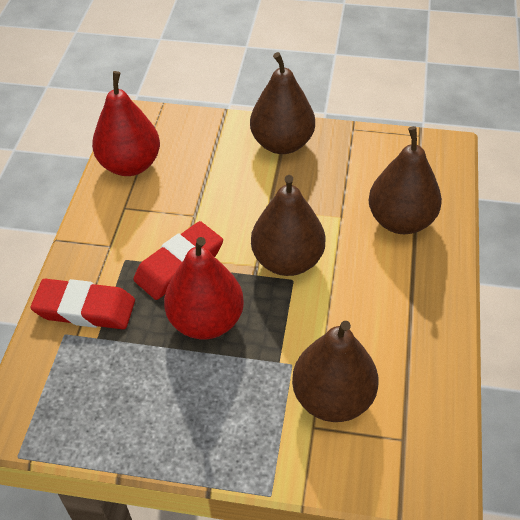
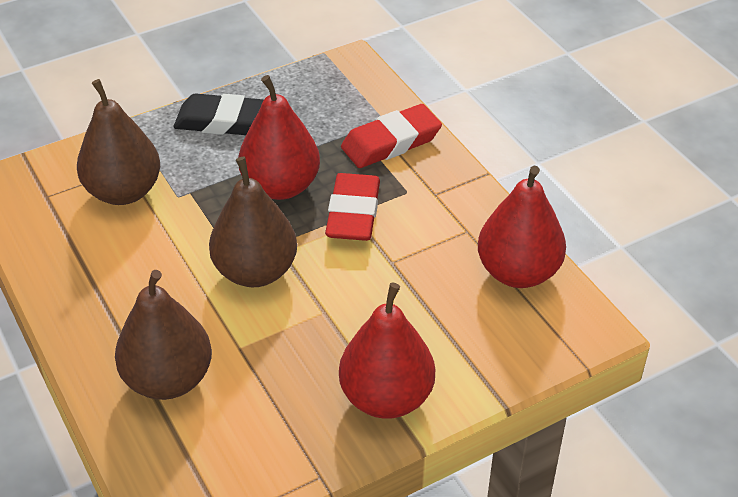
camera: 140 degrees right, 5 degrees down
brown pear [250,52,315,154] -> red pear [339,283,435,419]
none -> black eraser [173,93,264,135]

